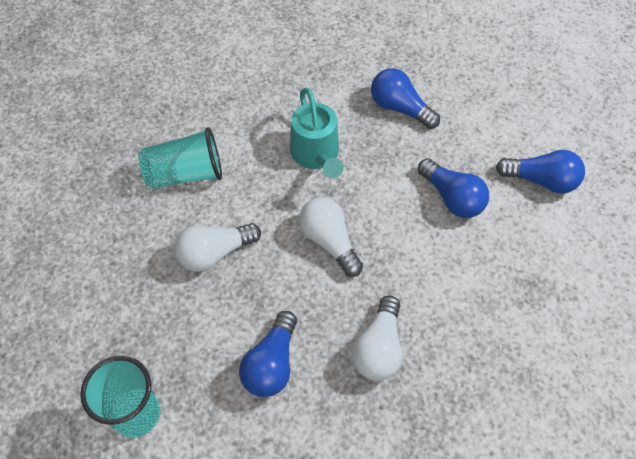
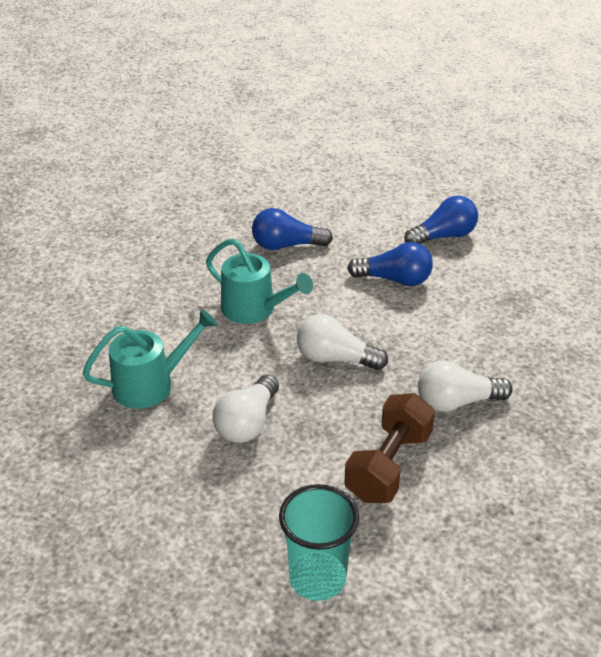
camera: 40 degrees left, 20 degrees down
turquoise cup [138,127,222,189] -> turquoise watering can [82,309,218,409]
blue light bulb [239,311,297,397] -> brown dumbbell [344,393,435,503]
white light bulb [352,296,402,381] -> white light bulb turned 105 degrees clockwise [418,361,513,412]

